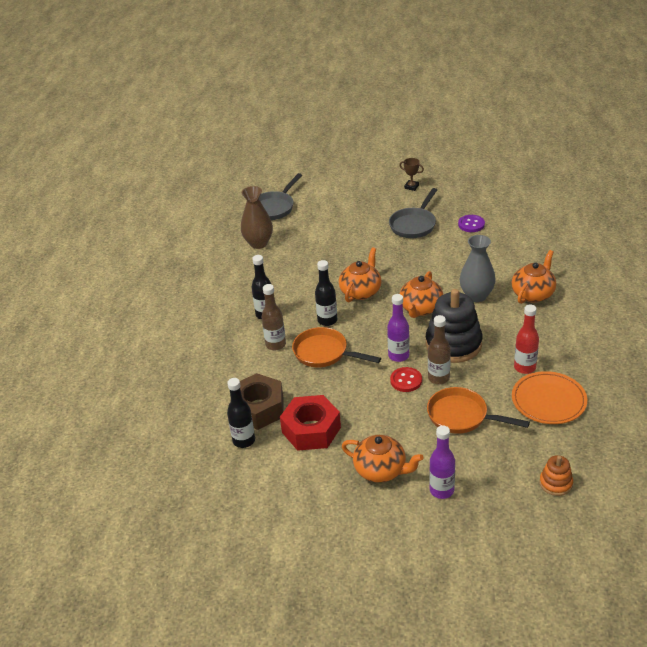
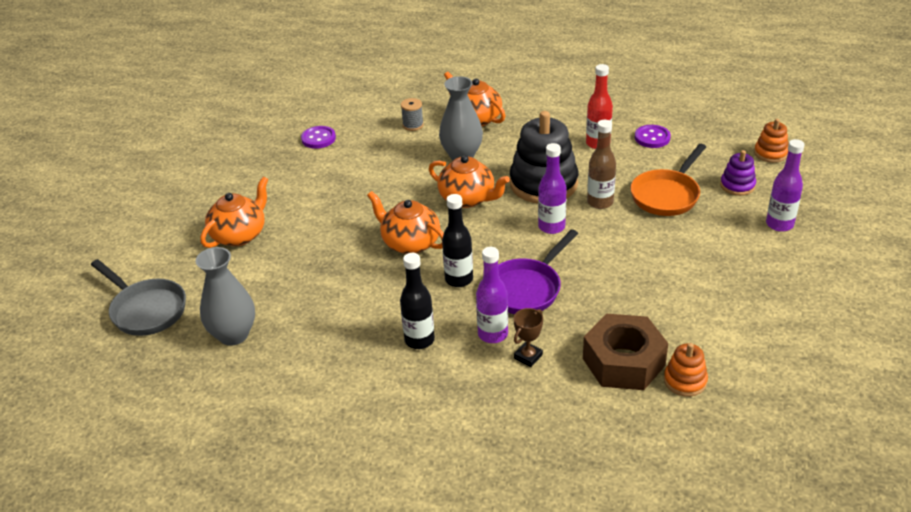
camera: 80 degrees left, 0 degrees up
black bottle [227,378,255,448] -> orange stacking toy [664,343,708,397]
brown vase [241,186,273,249] -> grey vase [195,247,255,346]
brown bottle [262,284,286,351] -> purple bottle [476,247,508,343]
red nut [280,395,341,451] -> none
orange pan [292,327,381,368] -> purple pan [498,229,578,314]
orange teapot [342,435,424,483] -> orange teapot moved to [200,177,268,248]
grey pan [389,188,437,238] -> none
red button [390,367,422,392] -> none
brown trophy [399,158,424,191] -> brown trophy moved to [514,308,543,367]
orange plate [512,371,587,424] -> purple button [635,125,671,148]
none -> grey spool [401,98,424,131]
none -> purple stacking toy [720,150,756,196]

